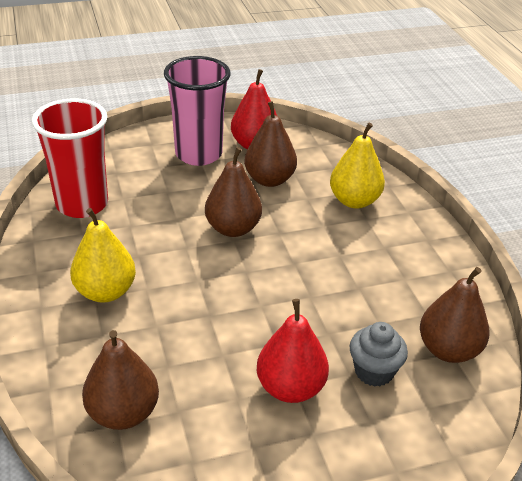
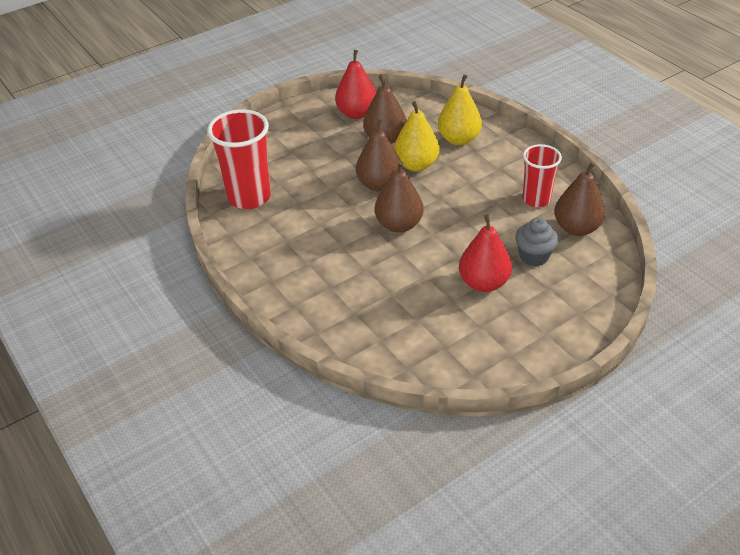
camera: 15 degrees left, 5 degrees up
yellow pear [70,208,136,302] -> yellow pear moved to [394,101,439,171]
brown pear [82,330,159,430] -> brown pear moved to [375,161,424,233]
pink cup [164,56,231,166] -> none
none -> red cup [523,144,562,207]

